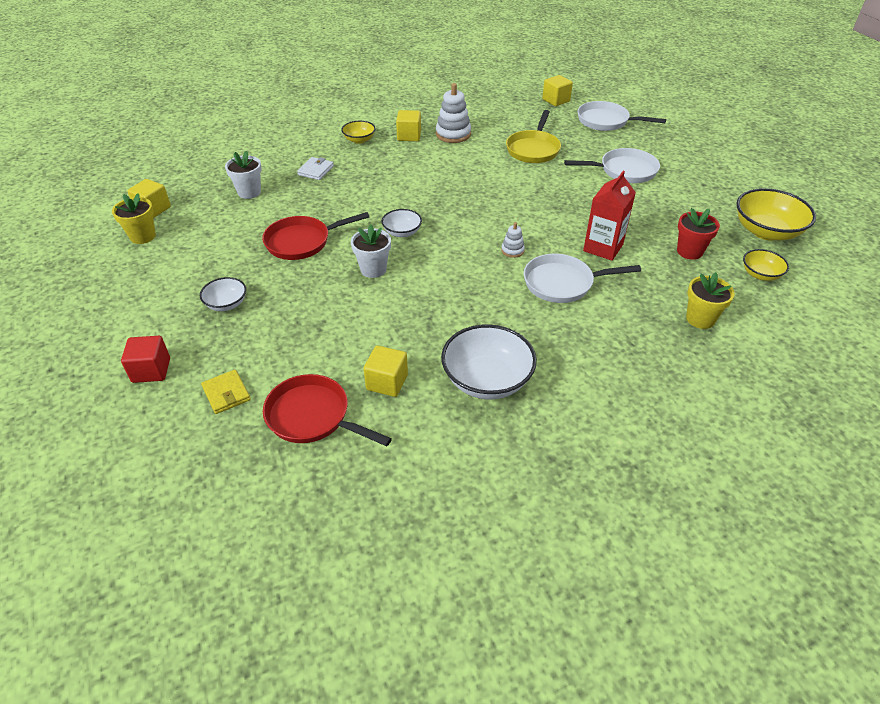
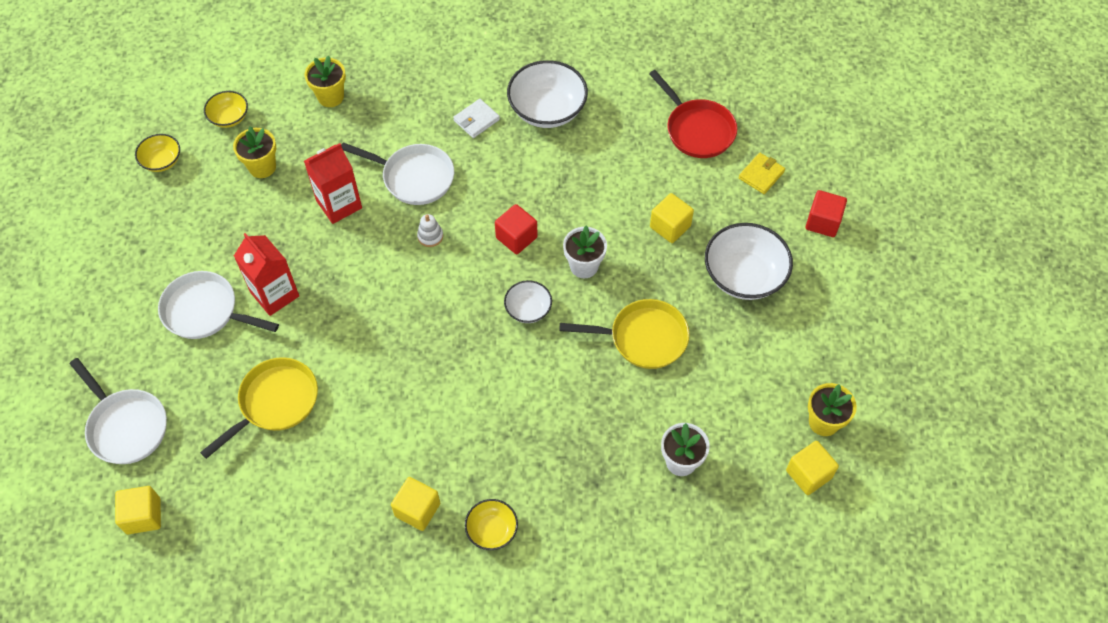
camera: 155 degrees left, 15 degrees up
white bowl [200,277,246,311] -> white bowl [705,223,793,300], size x1.83
yellow wallet [201,370,251,414] -> yellow wallet turned 45 degrees clockwise [738,153,785,194]
red pan [262,212,369,260] -> yellow pan [559,299,690,369]
white wallet [297,157,334,180] -> white wallet moved to [453,99,500,138]
yellow cube [364,345,408,397] -> yellow cube moved to [650,193,694,243]
white stacking toy [436,83,471,143] -> none
red flower pot [677,208,720,260] -> yellow flower pot [233,126,276,178]
yellow bowl [736,188,816,241] -> yellow bowl [135,134,180,172], size x0.55
none -> red carton [234,233,299,316]
none -> red cube [495,204,538,254]

